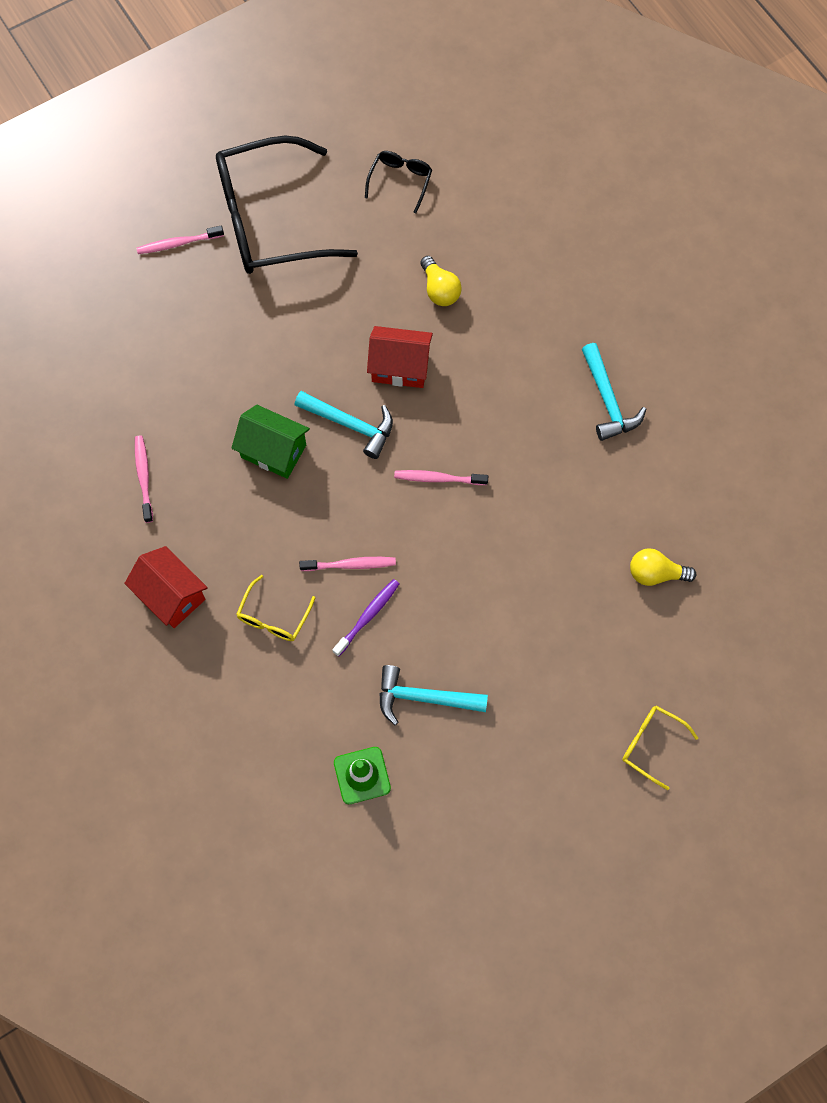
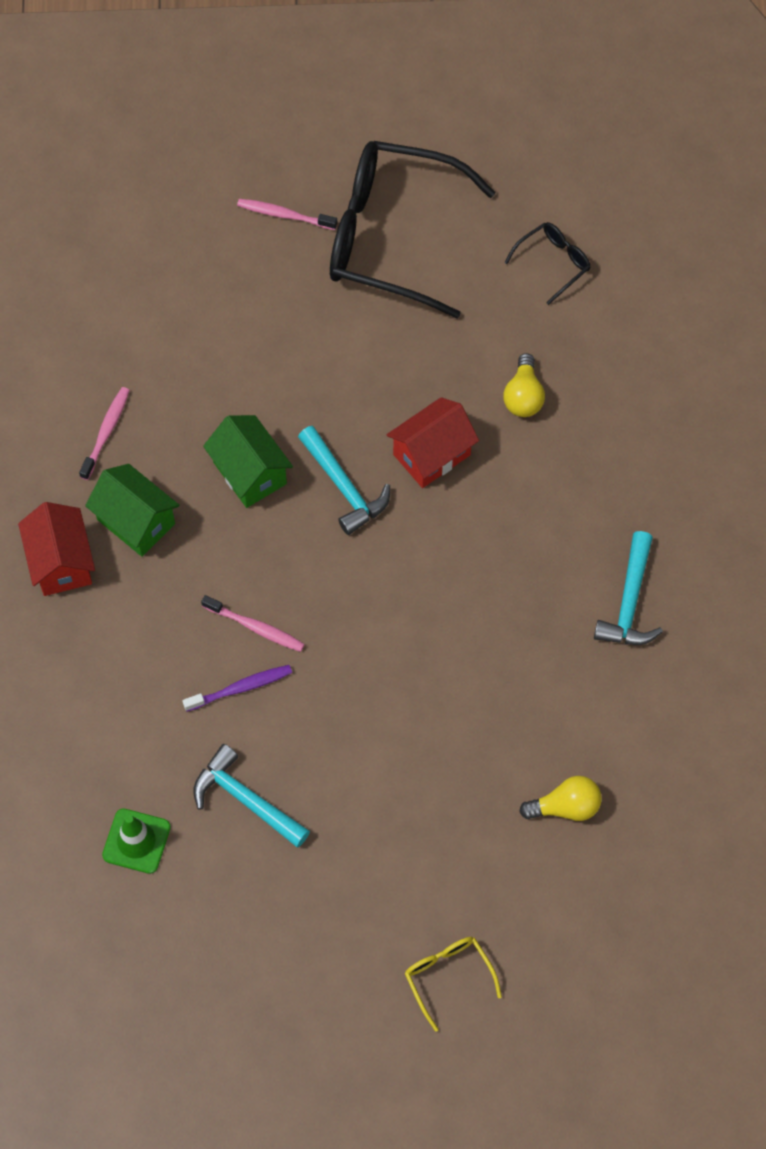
camera: 30 degrees right, 5 degrees down
yellow glasses [236,575,315,641] -> none
red house [367,326,433,388] -> red house turned 75 degrees counterclockwise [386,397,479,488]
pink toothbrush [394,470,488,485] -> none
yellow light bulb [630,548,696,586] -> yellow light bulb turned 135 degrees clockwise [519,776,602,821]
none -> green house [85,464,180,557]

